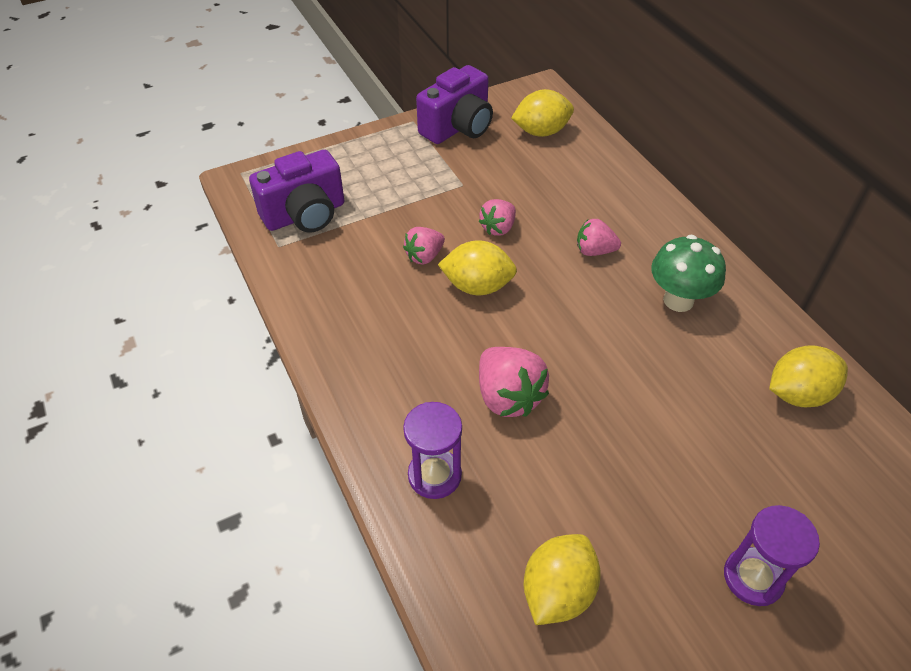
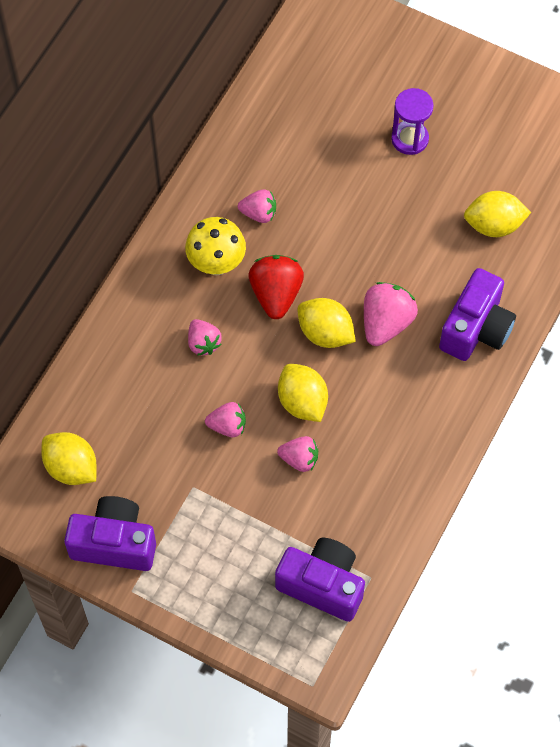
camera: 125 degrees left, 15 degrees up
purple hourglass [403,402,462,499] -> purple camera [439,268,516,361]
green mushroom [651,235,726,312] -> yellow mushroom [185,217,246,275]
yellow lemon [769,345,848,407] -> yellow lemon moved to [297,298,356,348]
none -> pink strawberry [238,189,276,223]
none -> red strawberry [249,255,304,319]

